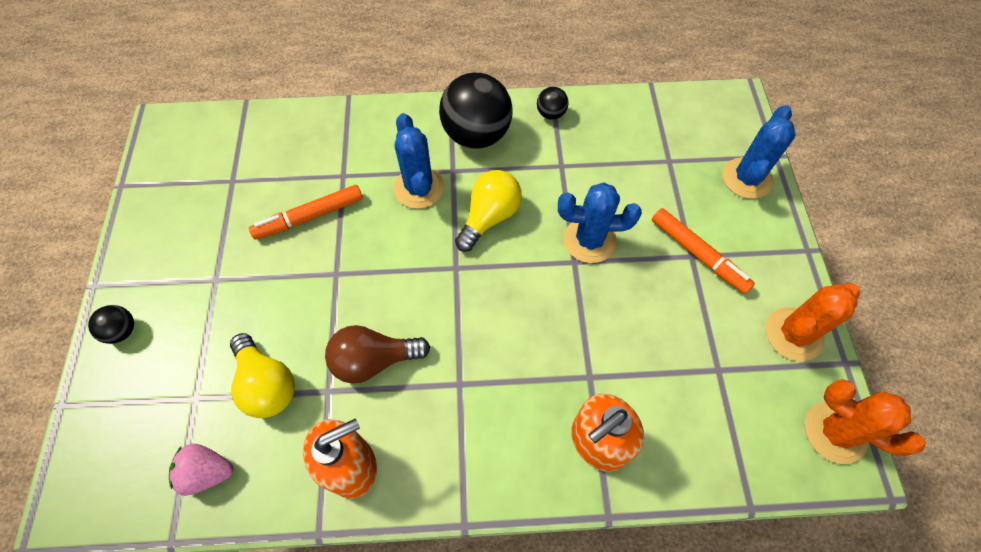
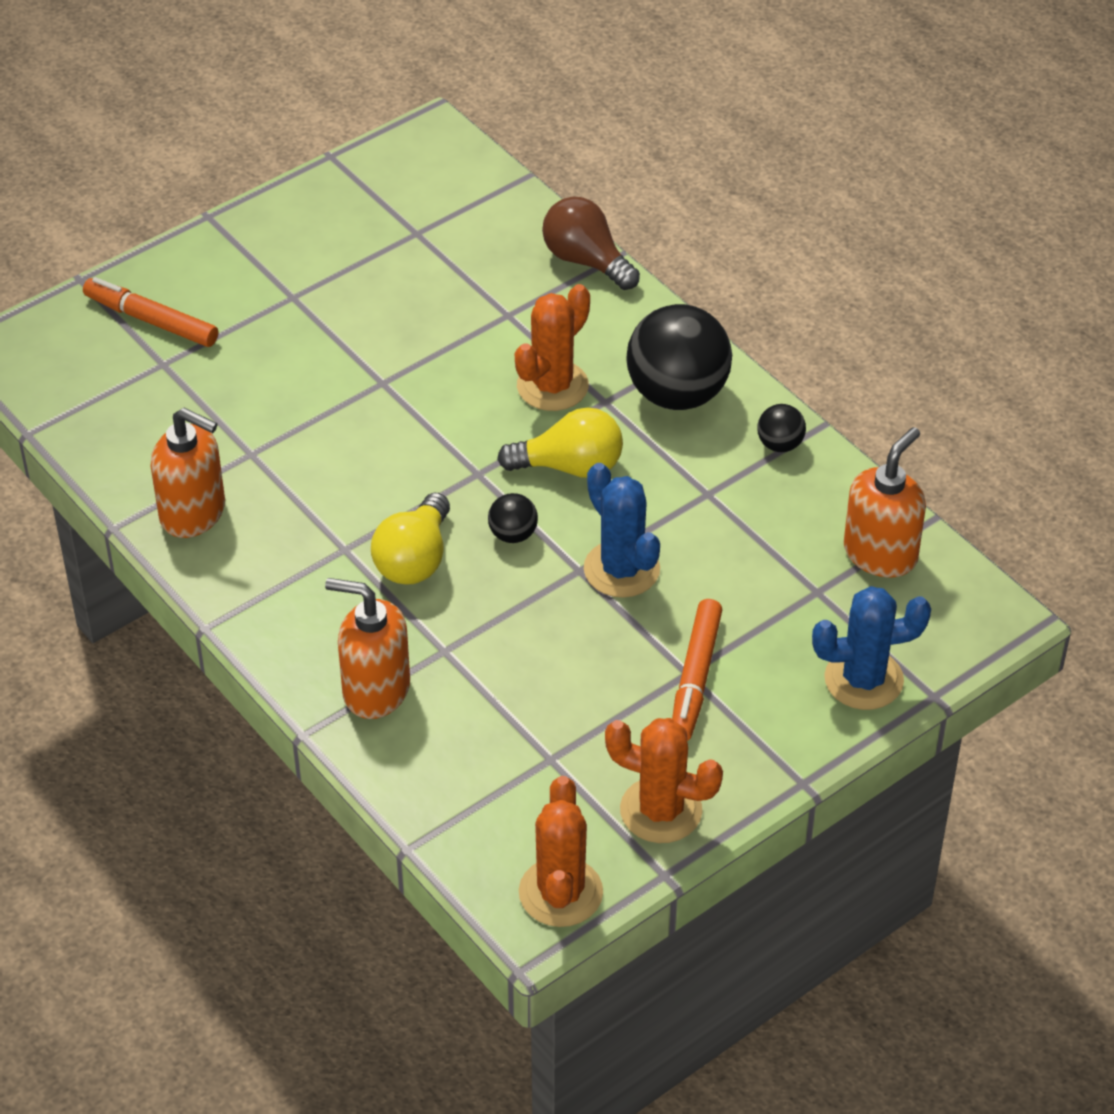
camera: 55 degrees right, 15 degrees down
black ball [88,305,134,344] -> black ball moved to [488,493,538,543]
pink strawberry [169,444,233,496] -> none
yellow light bulb [230,333,295,418] -> yellow light bulb moved to [371,493,450,585]
orange marker [249,185,363,240] -> orange marker moved to [83,277,218,347]
brown light bulb [325,325,430,384] -> brown light bulb moved to [542,197,640,290]
blue cactus [394,113,445,209] -> orange cactus [515,284,590,411]
none -> orange soap dispenser [844,427,926,578]

